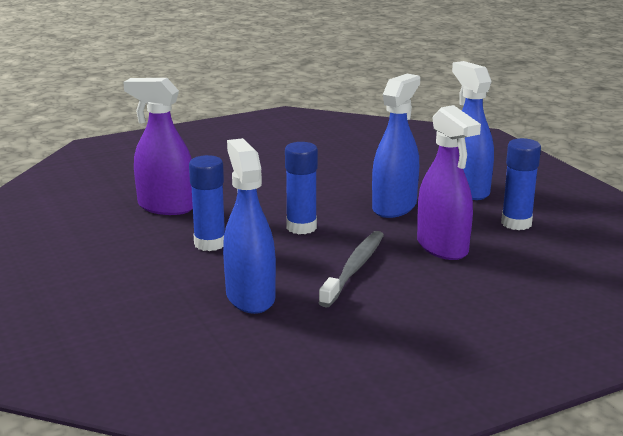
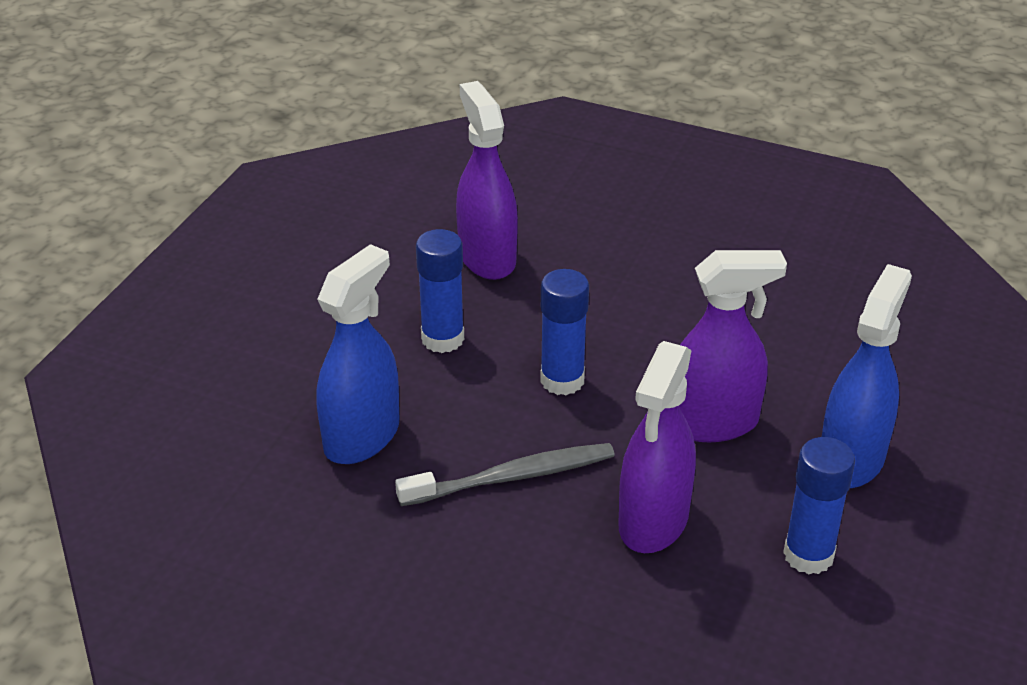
camera: 50 degrees right, 15 degrees up
blue spray bottle [372,74,420,218] -> purple spray bottle [679,250,787,442]

